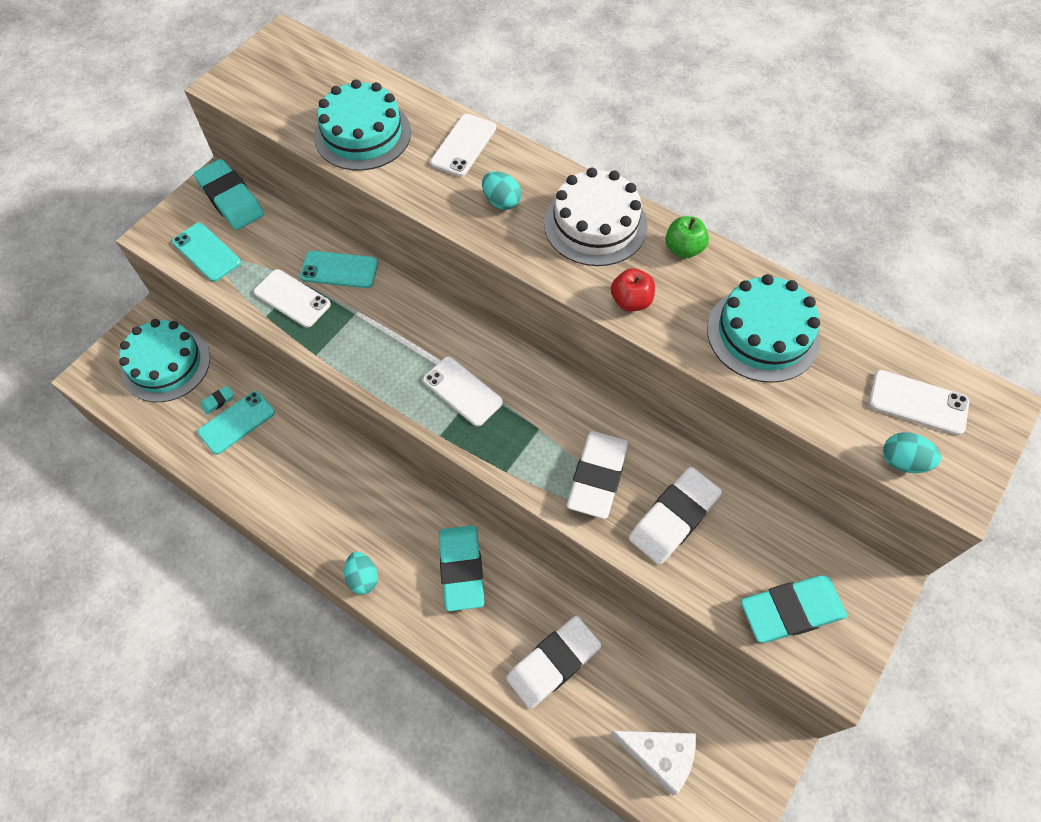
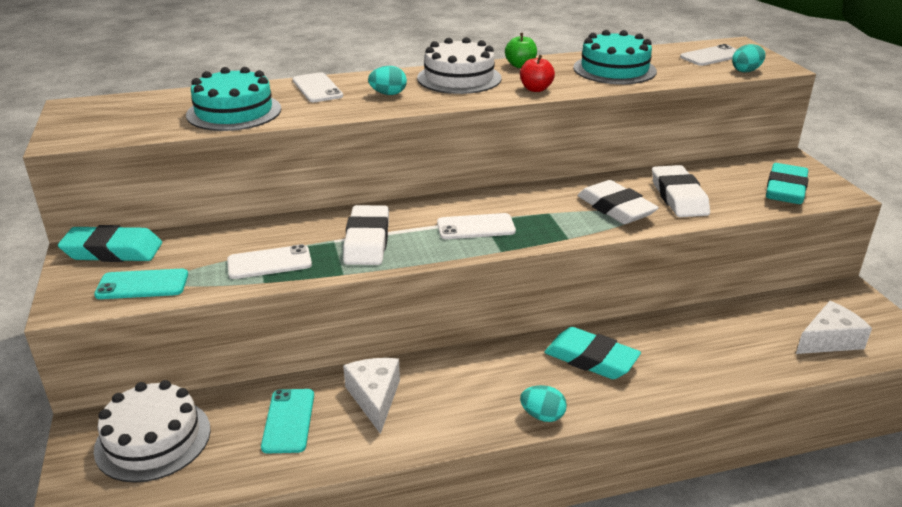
camera: 50 degrees left, 30 degrees down
turquoise cake [119,319,210,402] -> white cake [94,380,211,483]
turquoise eraser [201,386,234,414] -> none
turquoise phone [300,251,378,288] -> none
white eraser [506,616,601,709] -> white eraser moved to [343,205,389,265]
none -> white cheese [343,358,400,434]

